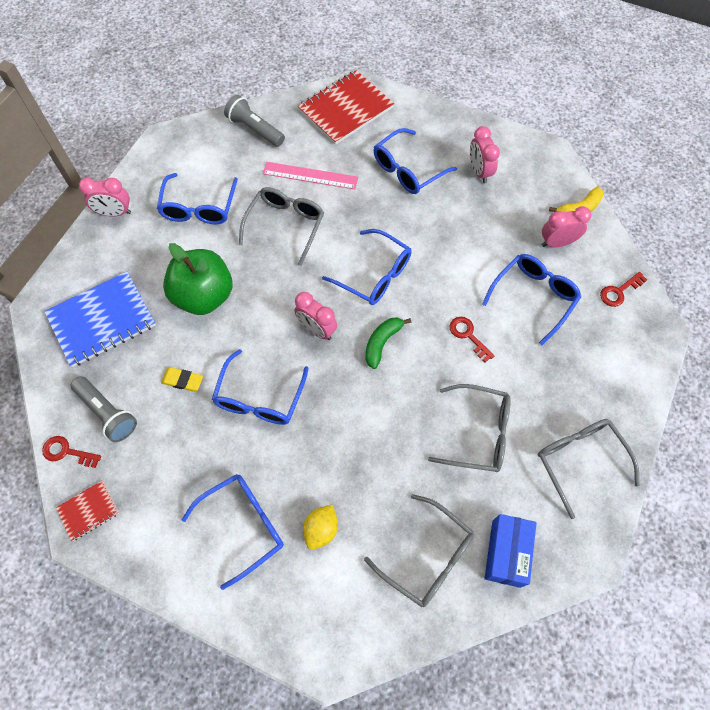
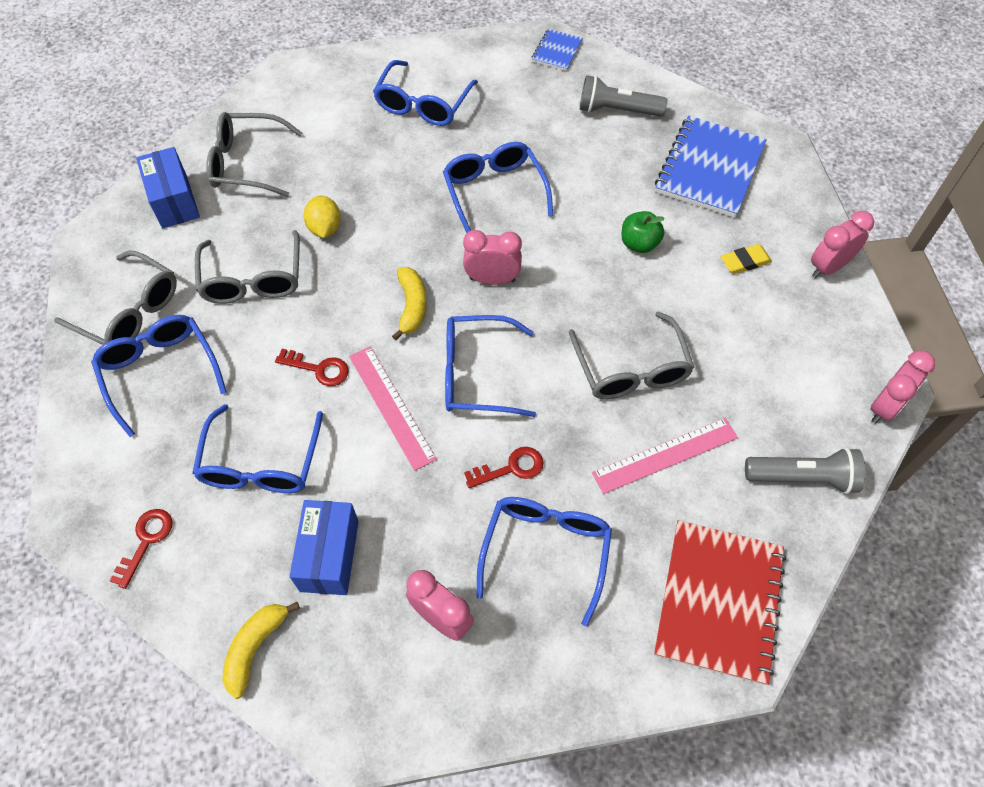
camera: 145 degrees right, 5 degrees down
red key [42,436,101,468] -> red key moved to [464,447,543,488]
red notebook [56,481,119,541] -> blue notebook [532,29,583,71]
blue glasses [157,173,238,224] -> blue glasses moved to [91,315,227,437]
yellow eraser [161,367,203,392] -> yellow eraser moved to [721,244,772,274]
green apple [163,243,233,315] -> green apple [621,211,665,253], size x0.50
yellow lemon [303,504,338,550] -> yellow lemon moved to [303,196,341,238]
green banana [365,318,411,369] -> yellow banana [392,267,426,340]
grey glasses [428,384,511,472] -> grey glasses turned 75 degrees counterclockwise [195,230,300,304]
pink clock [542,206,591,247] -> pink clock moved to [870,350,935,424]
none -> blue box [289,500,359,595]
none -> pink ruler [349,346,437,471]

